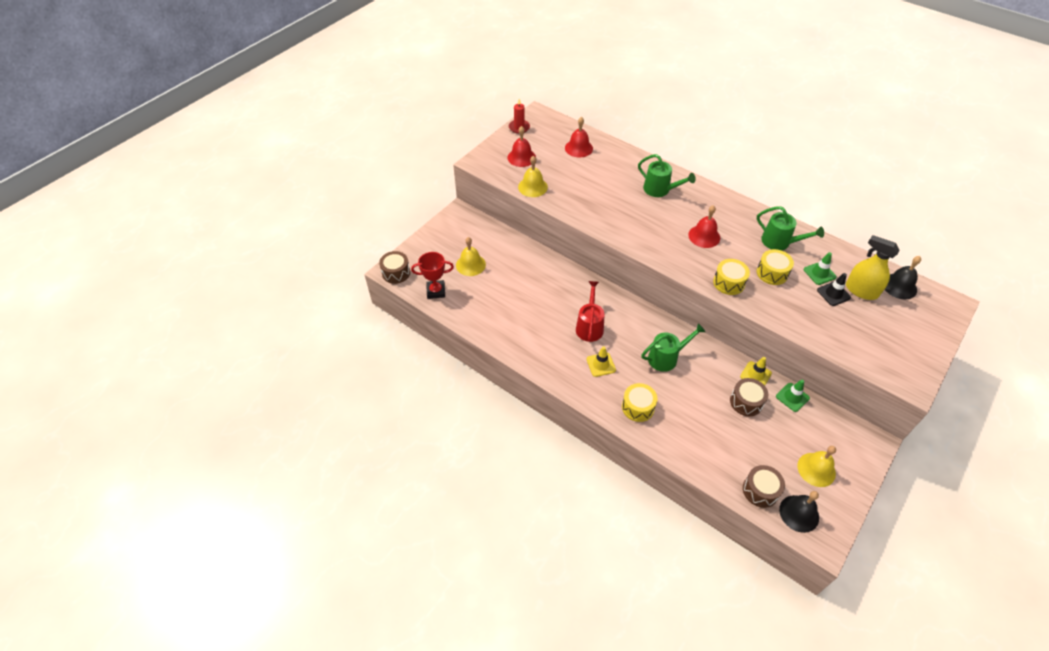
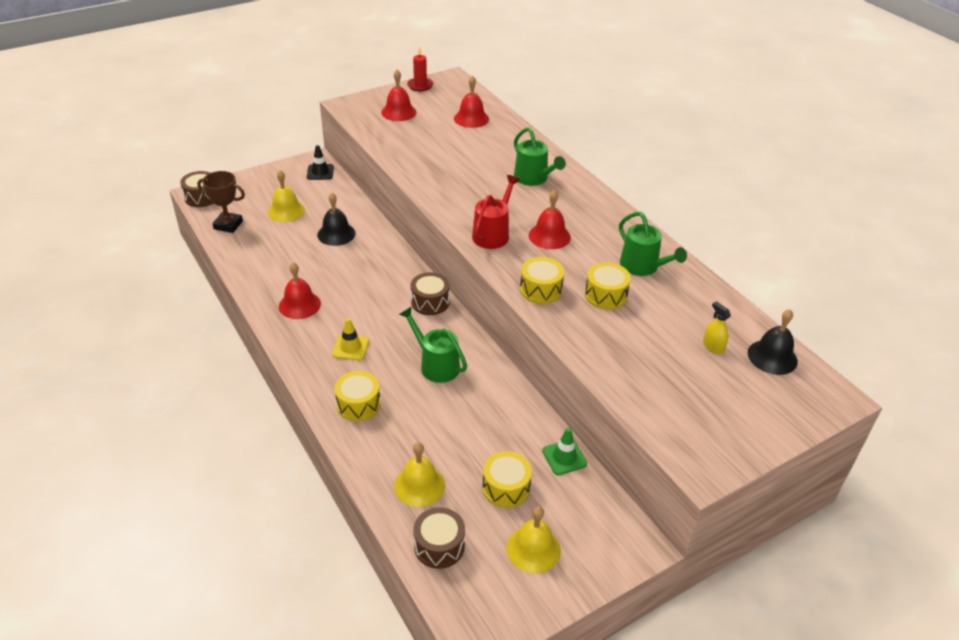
camera: 20 degrees right, 10 degrees down
red trophy [411,252,454,299] -> brown trophy [197,171,245,233]
yellow bell [518,156,548,197] -> yellow bell moved to [394,442,445,507]
red watering can [576,281,605,342] -> red watering can moved to [472,175,520,249]
green watering can [641,323,705,372] -> green watering can turned 135 degrees counterclockwise [399,307,467,383]
brown drum [730,378,768,416] -> brown drum moved to [411,272,450,315]
yellow traffic cone [740,357,772,385] -> none
black bell [779,491,819,533] -> black bell moved to [317,193,356,246]
green traffic cone [804,252,836,285] -> none
black traffic cone [817,273,851,306] -> black traffic cone moved to [307,145,334,180]
yellow spray bottle [846,235,900,300] -> yellow spray bottle [703,301,731,354], size x0.53
none -> red bell [279,262,321,319]
none -> yellow drum [482,451,532,508]

